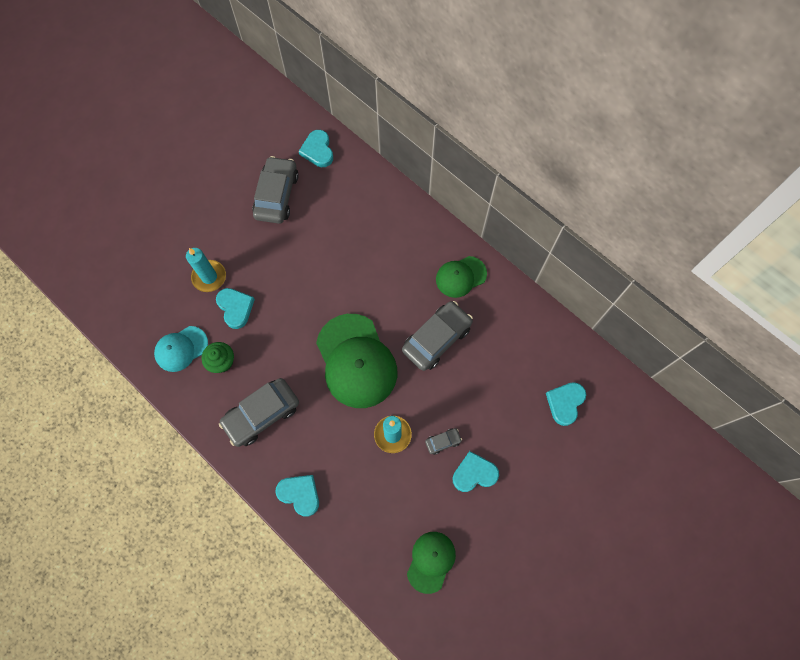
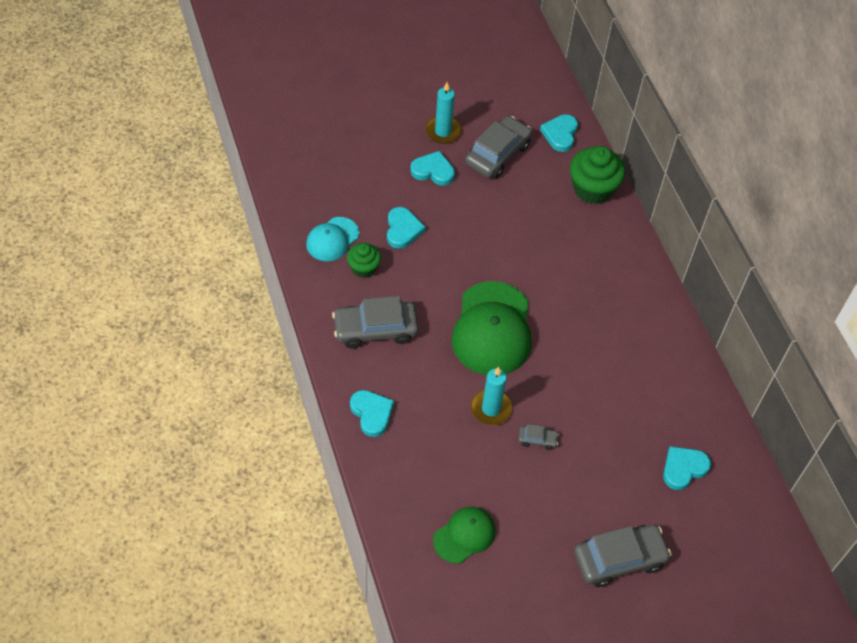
camera: 25 degrees right, 15 degrees down
turquoise cap [154,326,208,372] -> turquoise cap turned 45 degrees counterclockwise [306,217,360,261]
turquoise candle [186,248,226,292] -> turquoise candle moved to [425,82,461,144]
grey car [402,301,473,371] -> grey car moved to [574,524,672,587]
green cap [436,256,487,298] -> none
turquoise heart [452,451,499,492] -> turquoise heart moved to [410,151,455,186]
none -> green cupcake [570,146,625,204]

